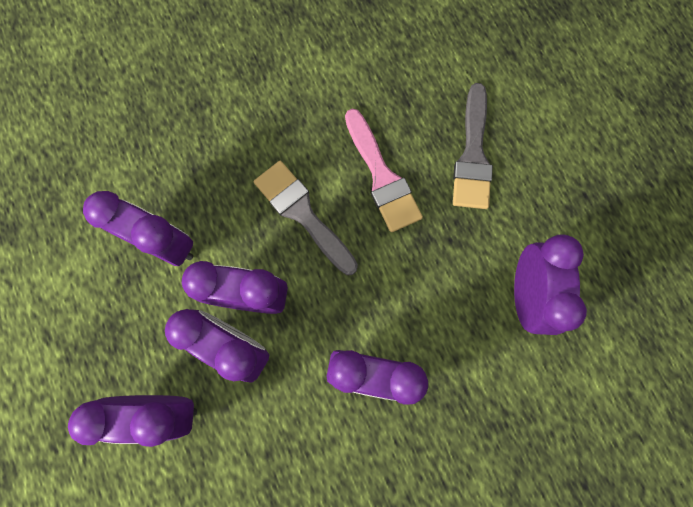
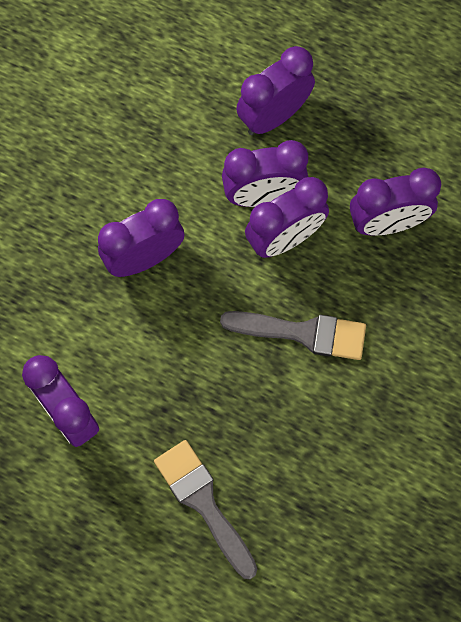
camera: 140 degrees right, 5 degrees down
pink brush [345,109,423,232] -> none

